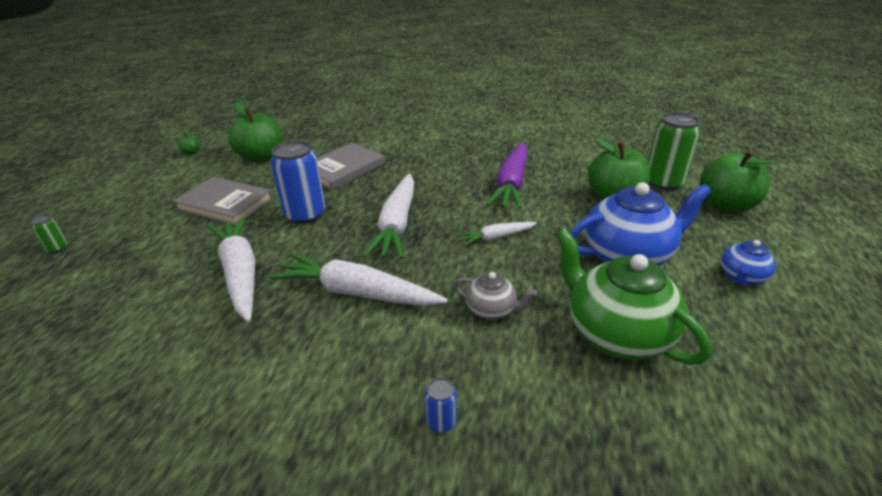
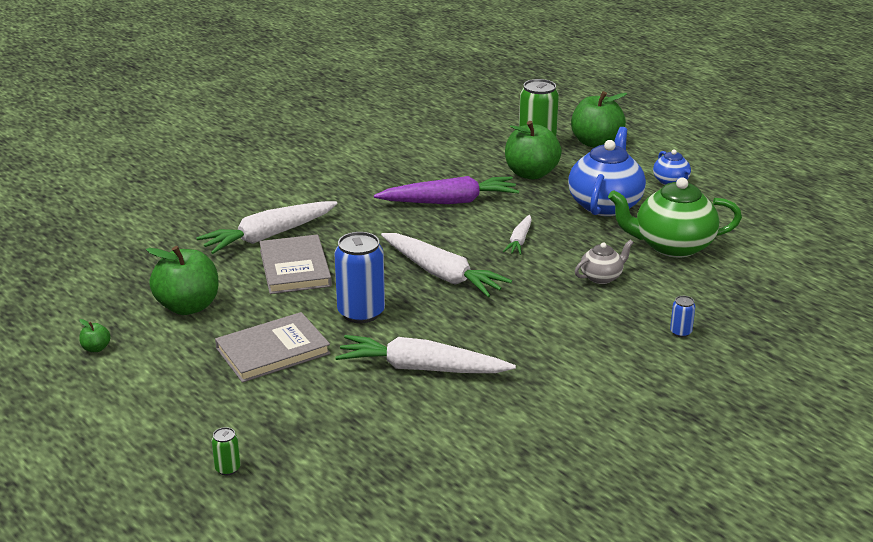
camera: 55 degrees left, 5 degrees down
white carrot [269,253,447,306] -> white carrot moved to [196,201,338,254]
purple carrot [486,142,527,209] -> purple carrot turned 60 degrees counterclockwise [374,176,519,204]

